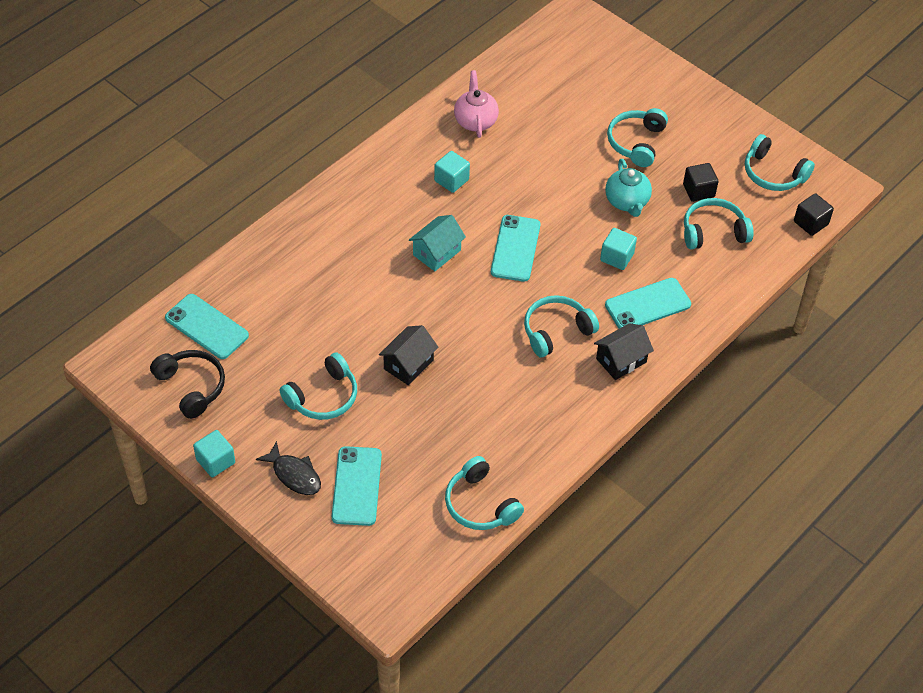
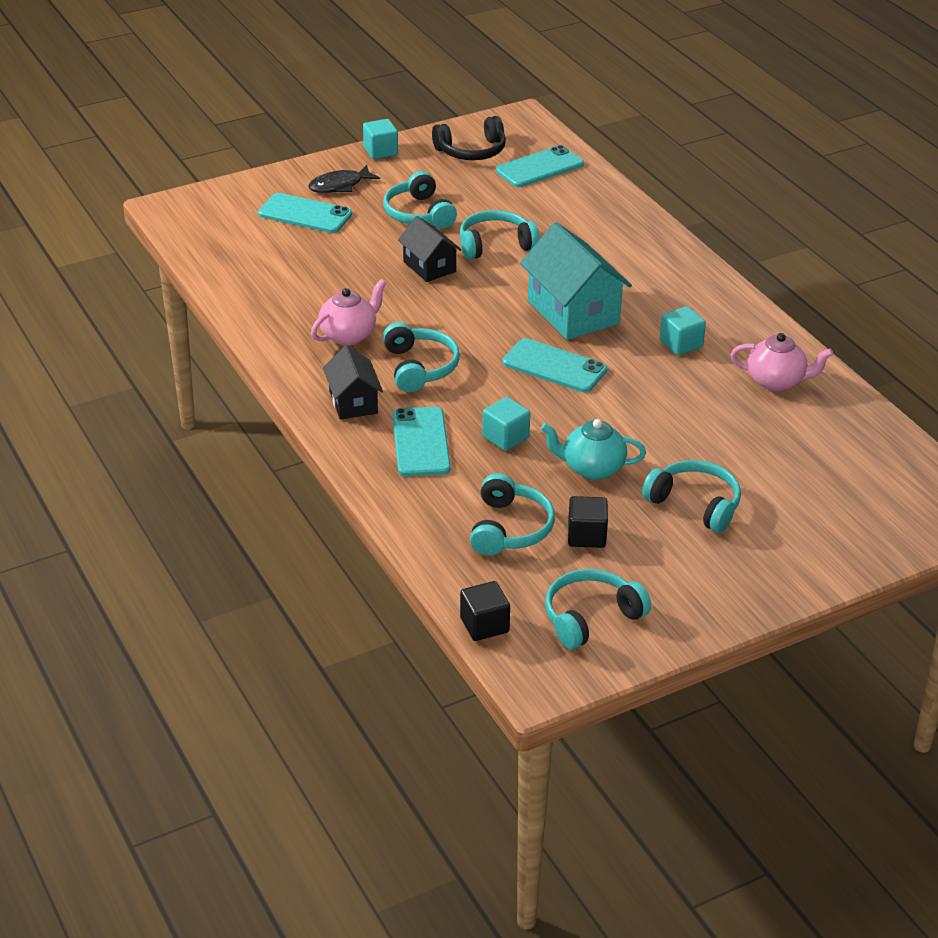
camera: 110 degrees right, 15 degrees down
turquoise house [409,215,466,271] -> turquoise house [520,222,632,340], size x1.70
turquoise headphones [445,456,524,530] -> turquoise headphones moved to [460,210,539,260]
none -> pink teapot [311,279,386,345]

